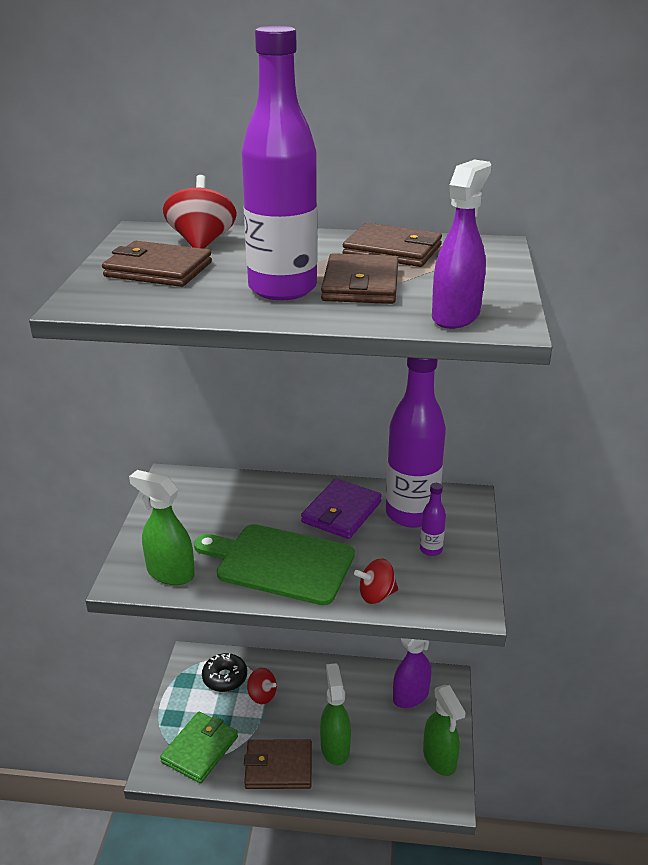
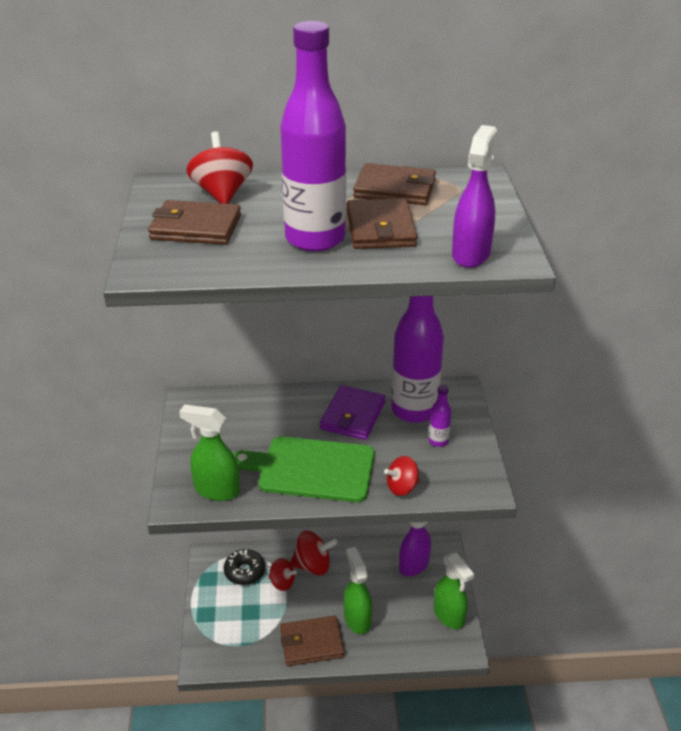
camera: 10 degrees left, 5 degrees up
green wallet [160,712,238,783] -> none
none -> red spinning top [290,531,337,575]

